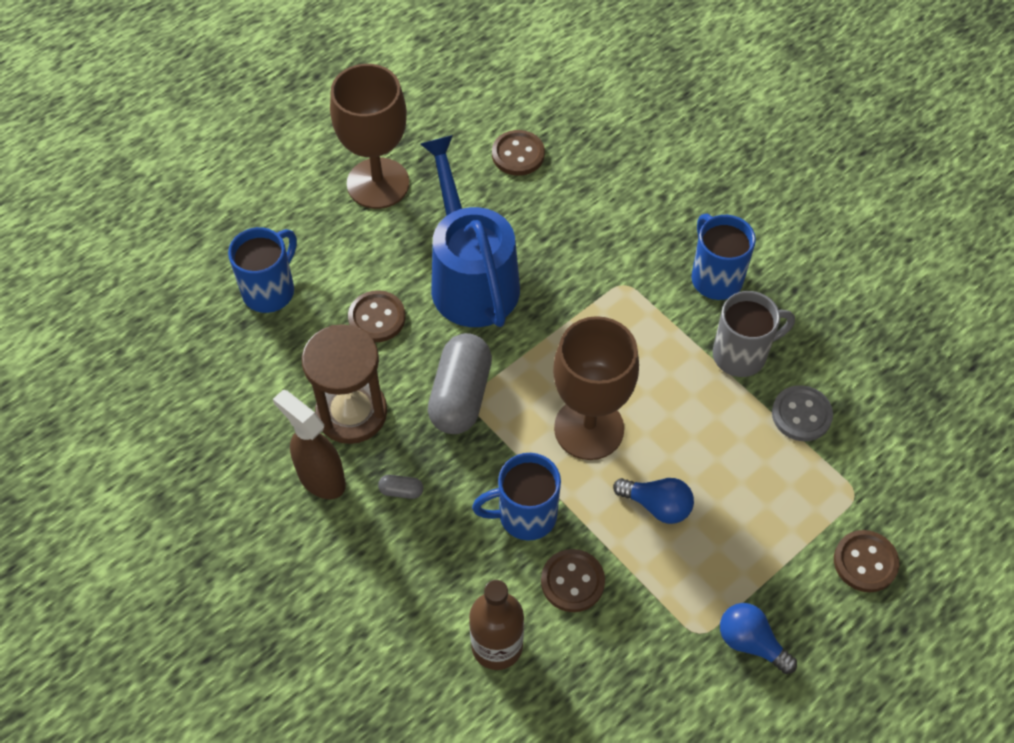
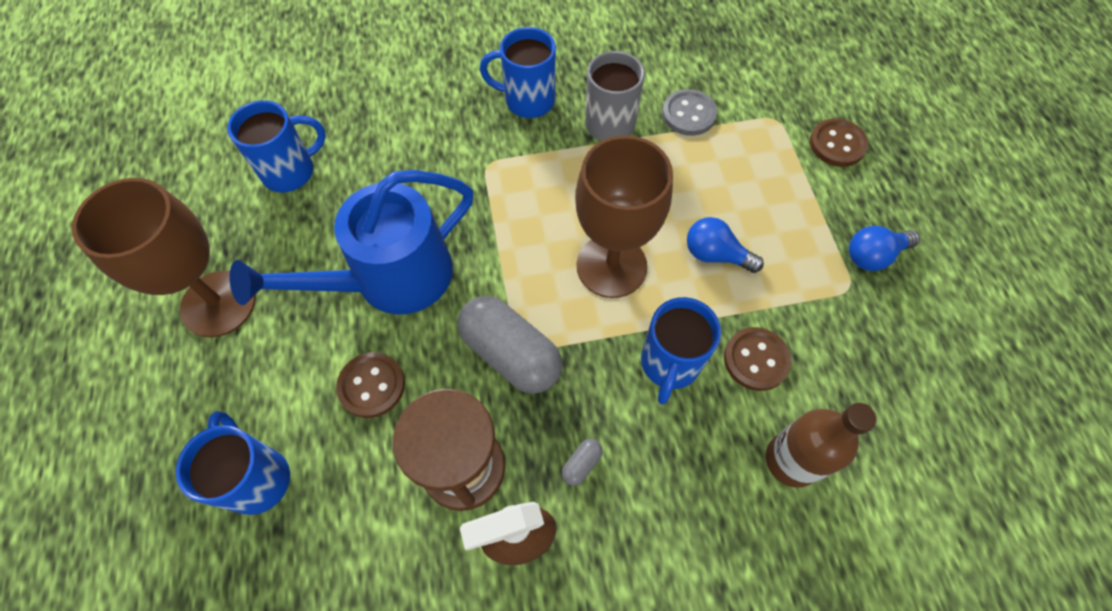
camera: 60 degrees left, 5 degrees up
blue watering can [420,135,520,327] -> blue watering can turned 45 degrees counterclockwise [229,170,473,314]
brown button [492,130,545,176] -> blue mug [227,100,326,192]
blue light bulb [613,478,694,524] -> blue light bulb turned 120 degrees counterclockwise [687,217,764,273]

